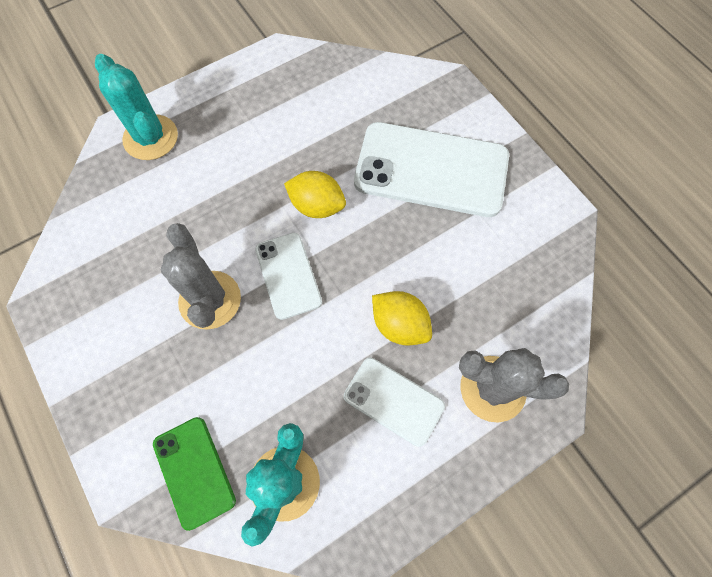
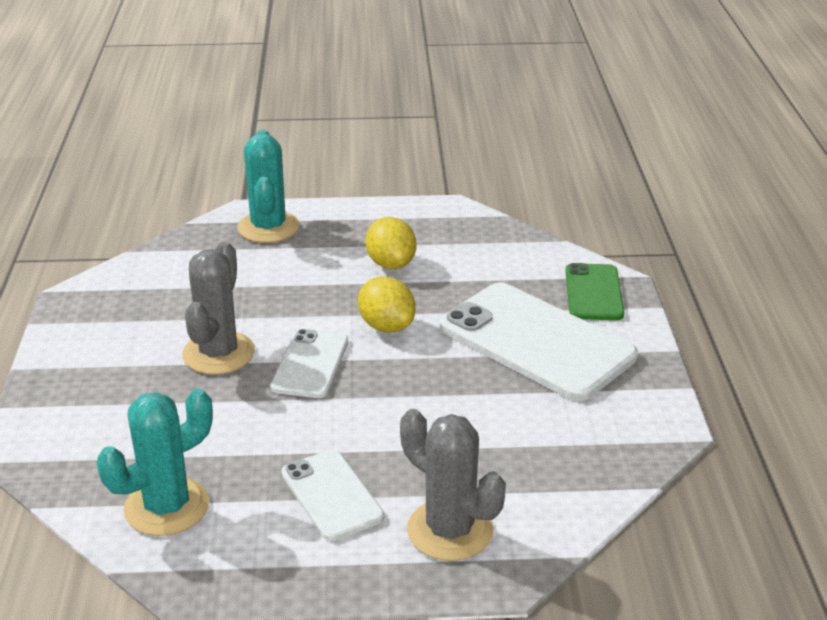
camera: 30 degrees right, 35 degrees down
green phone [153,417,236,531] -> green phone moved to [565,263,624,320]
yellow lemon [372,291,432,345] -> yellow lemon moved to [366,217,416,269]

